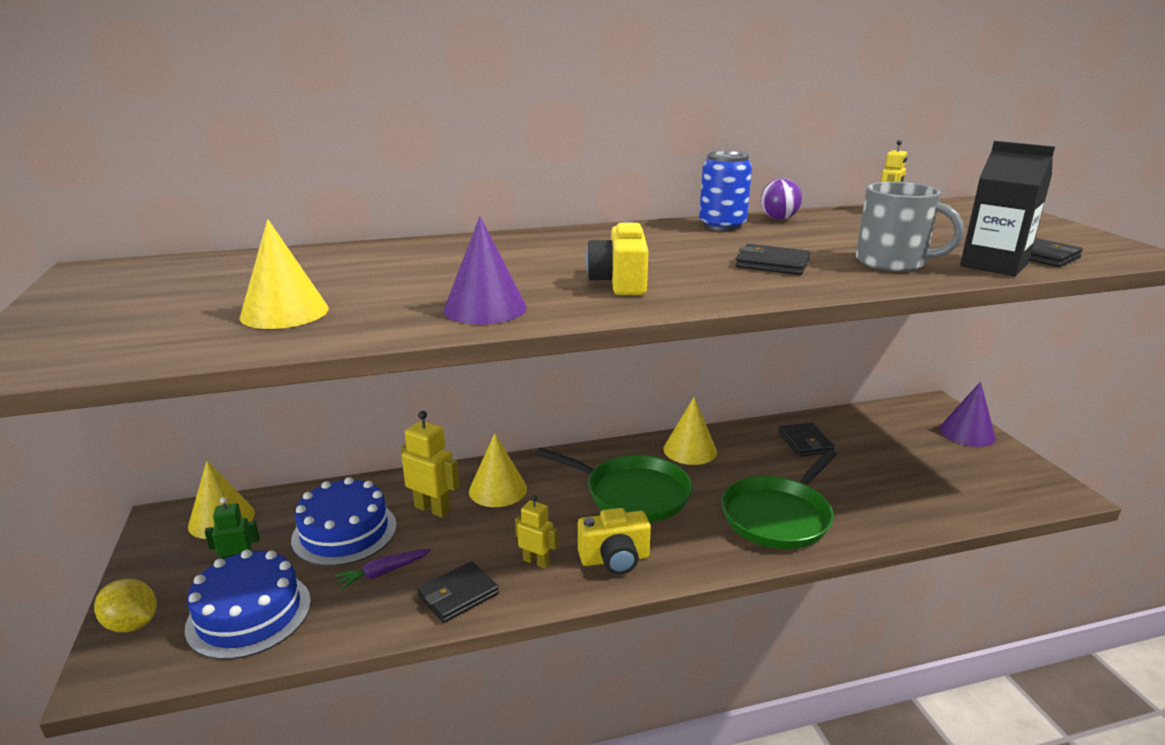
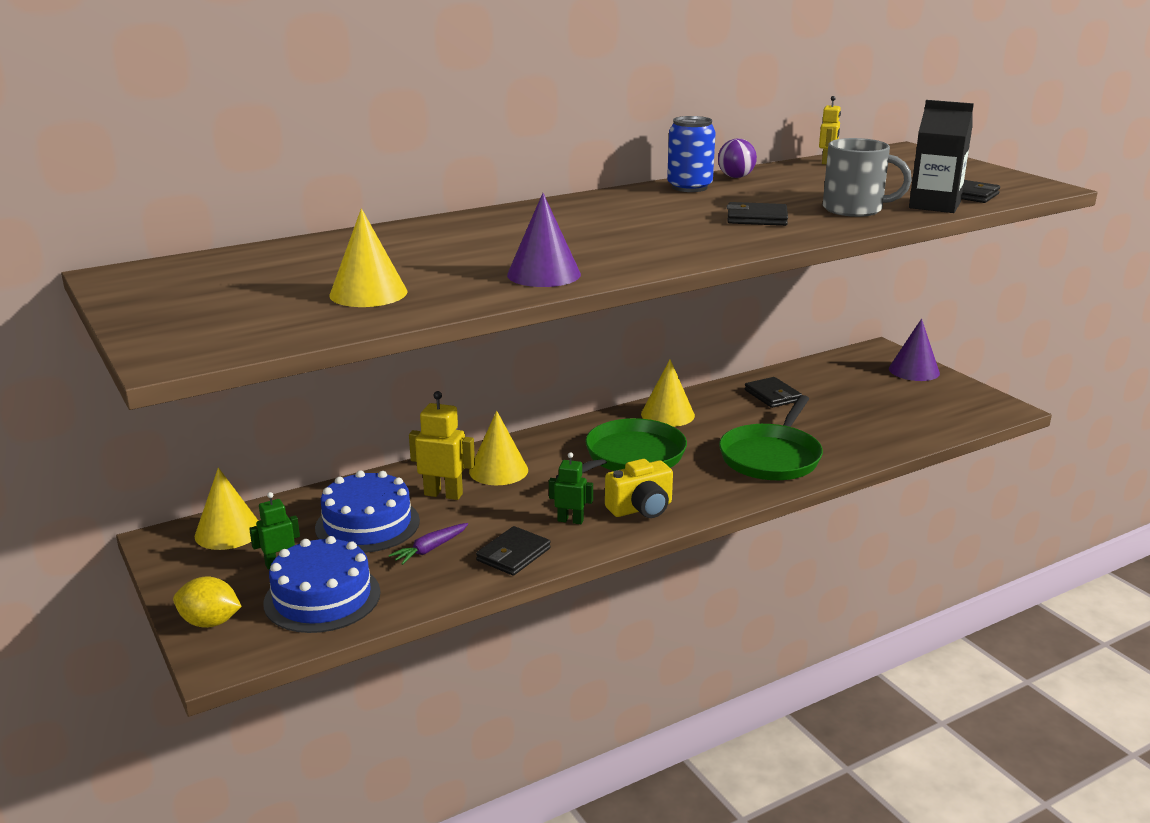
camera: 15 degrees left, 0 degrees up
yellow robot [515,495,558,569] -> green robot [549,452,593,524]
green pan [535,448,693,522] -> green pan turned 60 degrees counterclockwise [556,418,687,479]
yellow camera [586,221,648,295] -> none

